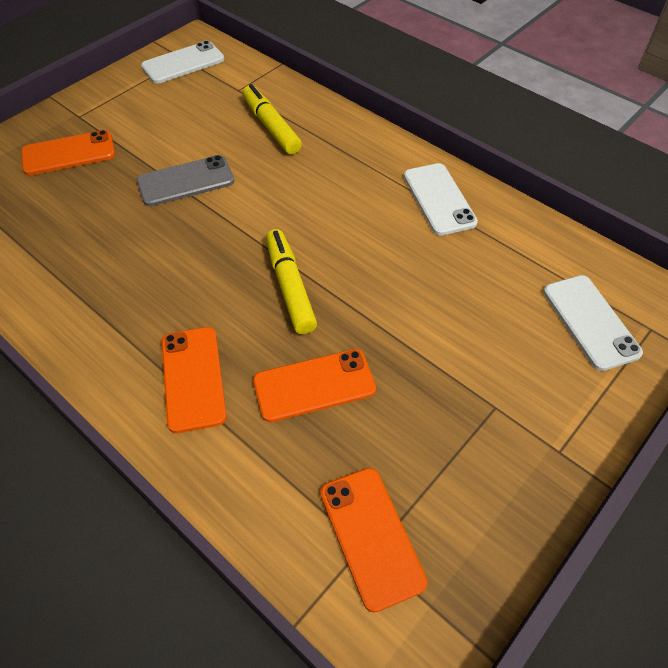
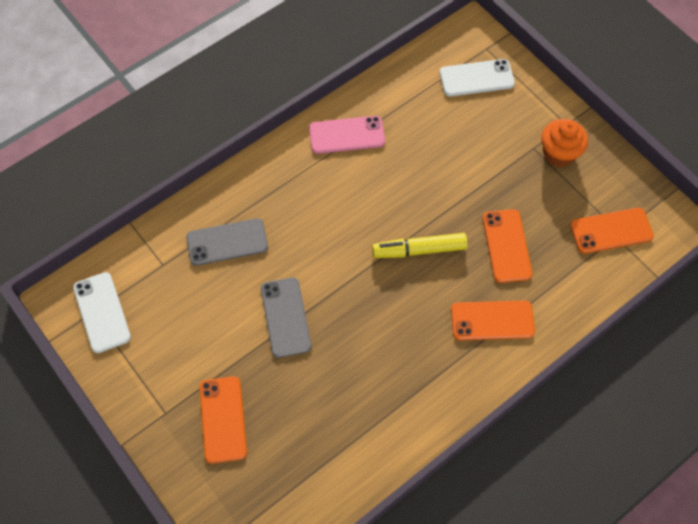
camera: 80 degrees left, 10 degrees up
yellow marker [242,84,302,154] -> grey phone [186,218,268,266]
white phone [404,163,478,235] -> pink phone [309,116,385,154]
none -> orange cupcake [541,119,588,167]

